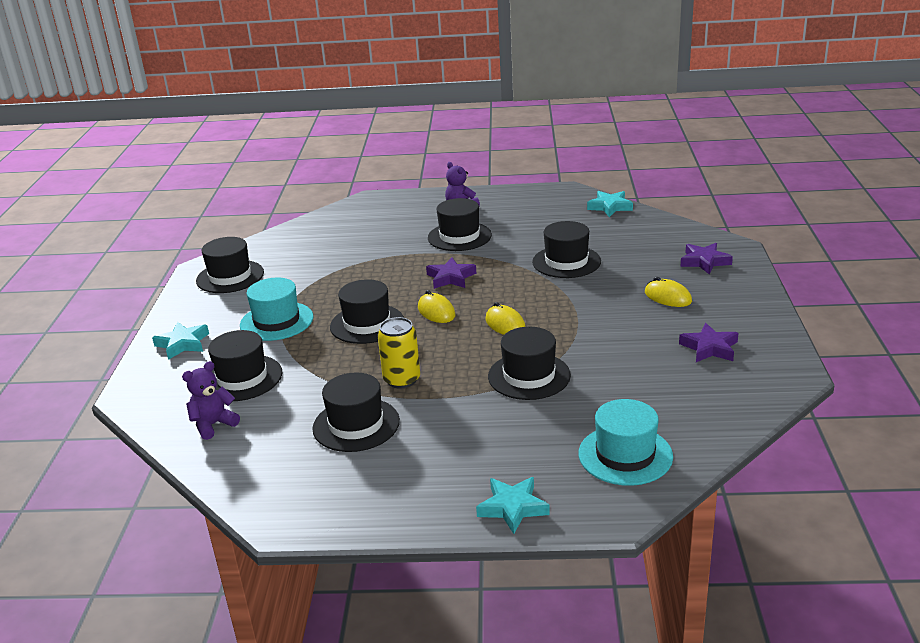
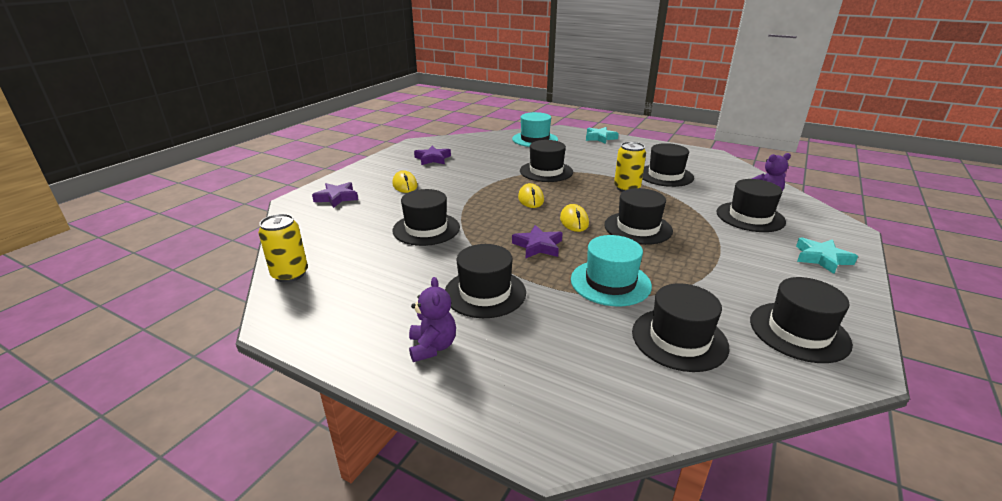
camera: 155 degrees left, 0 degrees up
turquoise hat [240,278,313,341] -> turquoise hat moved to [571,235,652,306]
turquoise star [587,191,633,217] -> yellow can [258,214,308,282]
none -> black hat [632,283,730,372]

